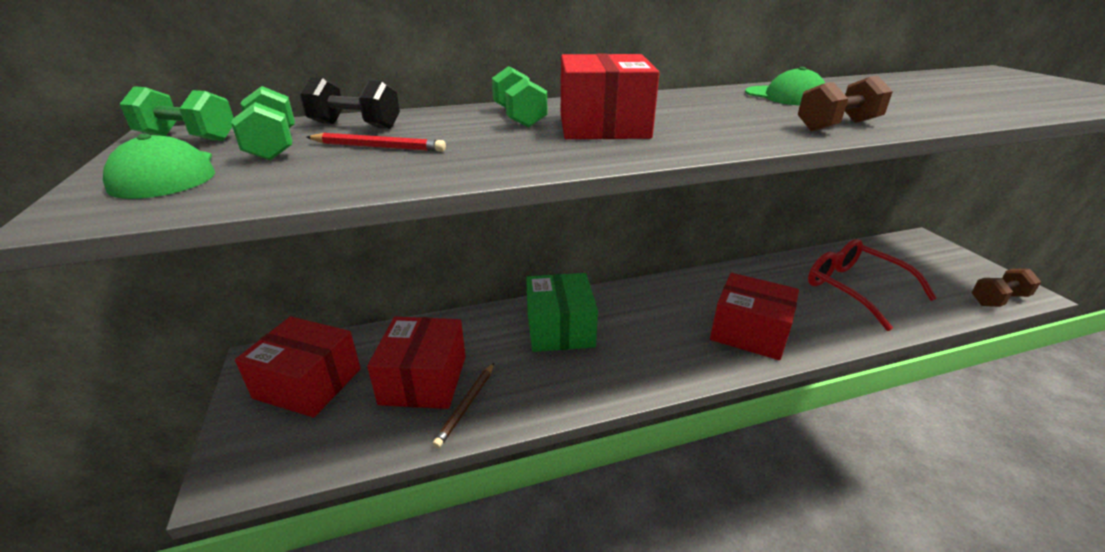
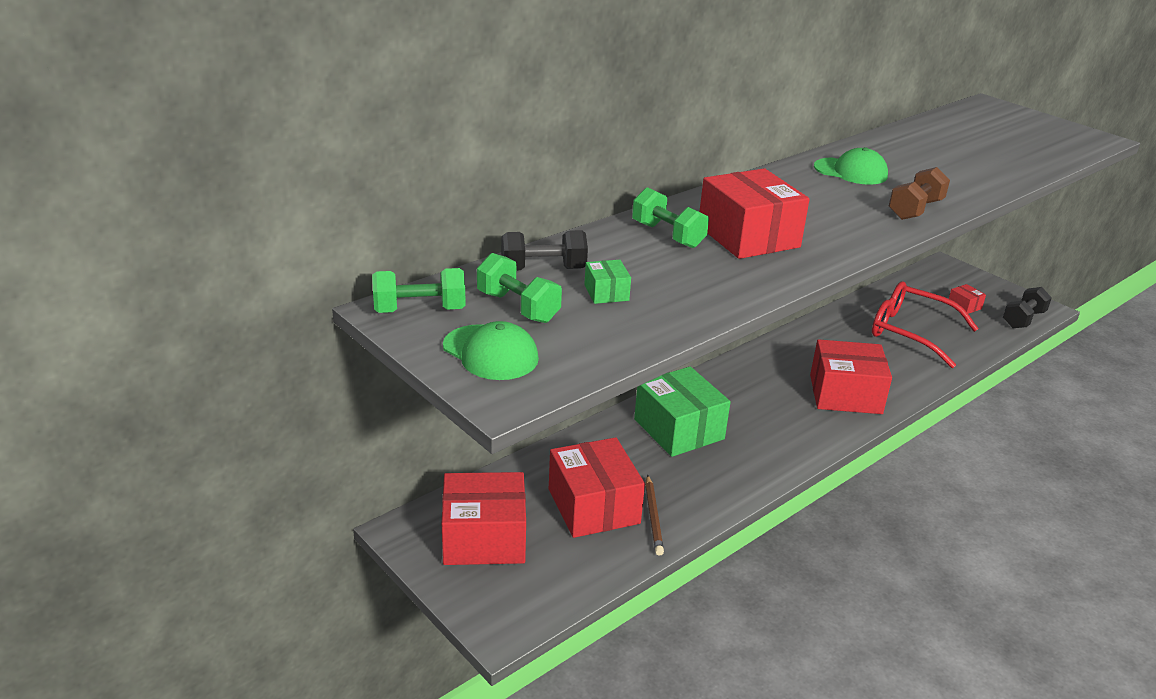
camera: 25 degrees left, 0 degrees up
red pencil [307,133,446,151] -> green box [584,260,631,304]
brown dumbbell [971,269,1041,307] -> black dumbbell [1003,287,1052,328]
none -> red box [949,284,986,314]

